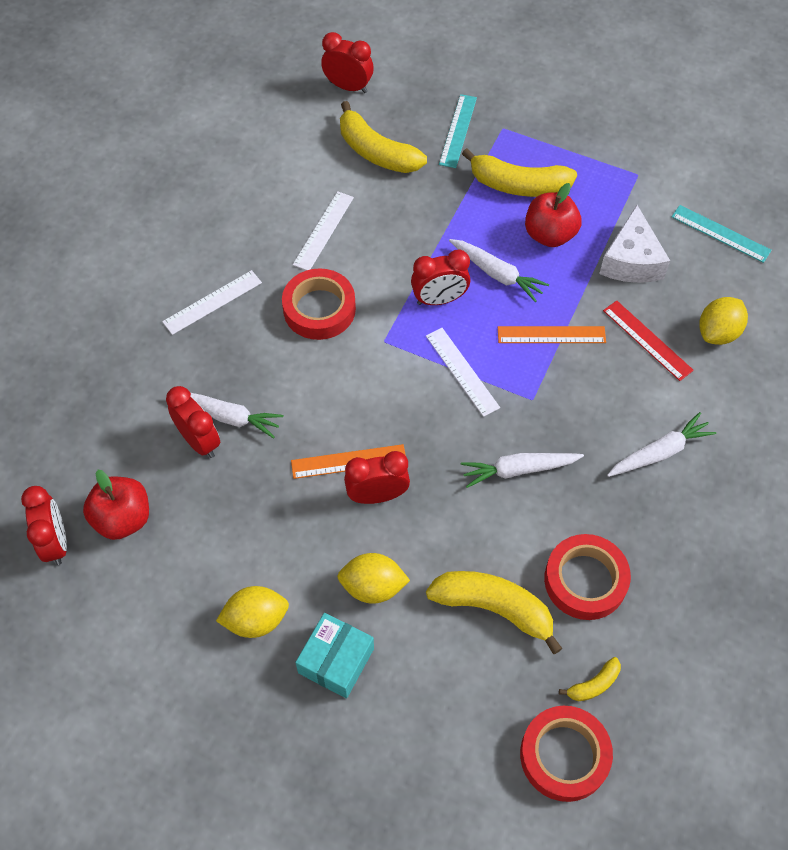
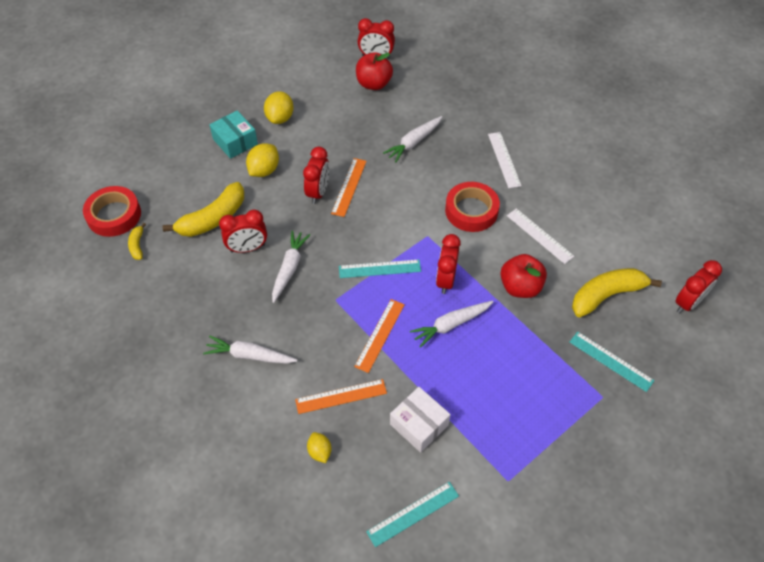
camera: 115 degrees right, 5 degrees down
red clock [166,386,220,458] -> red clock moved to [219,210,267,253]
white ruler [426,328,500,417] -> turquoise ruler [339,259,421,278]
yellow banana [462,148,577,197] -> none
red apple [525,183,582,247] -> red apple moved to [501,254,547,298]
red tape [544,534,631,620] -> none
white cheese [599,205,670,283] -> white box [390,387,451,453]
red ruler [603,301,694,381] -> orange ruler [295,379,387,414]
white carrot [607,412,716,477] -> white carrot turned 105 degrees clockwise [203,336,298,364]
yellow lemon [699,297,748,345] -> yellow lemon [307,432,331,463], size x0.62

